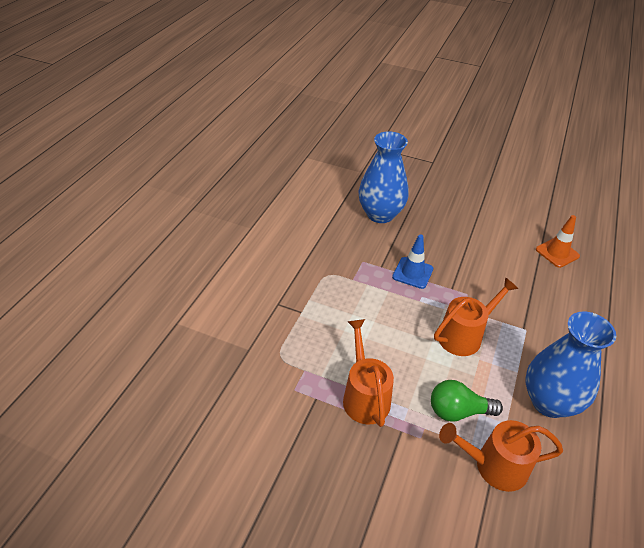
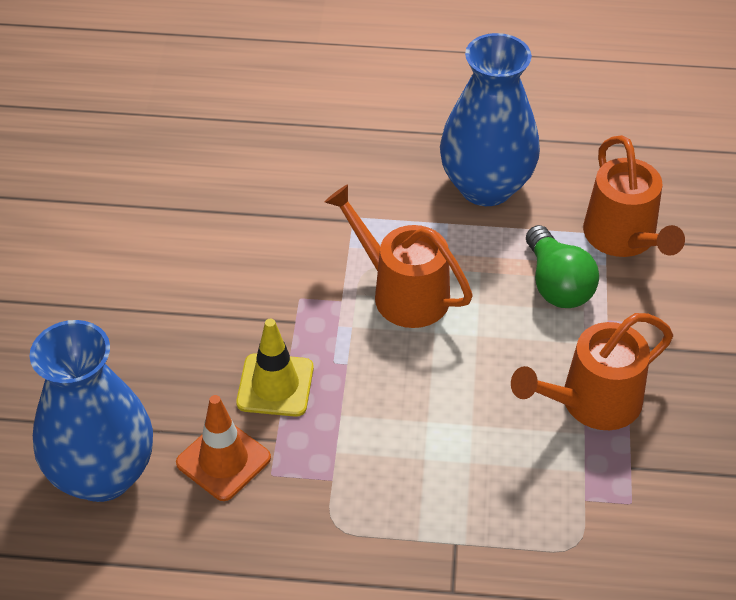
camera: 105 degrees left, 5 degrees up
blue traffic cone [392,234,433,289] -> yellow traffic cone [236,319,314,417]
orange traffic cone [536,215,580,268] -> orange traffic cone moved to [176,395,271,501]

